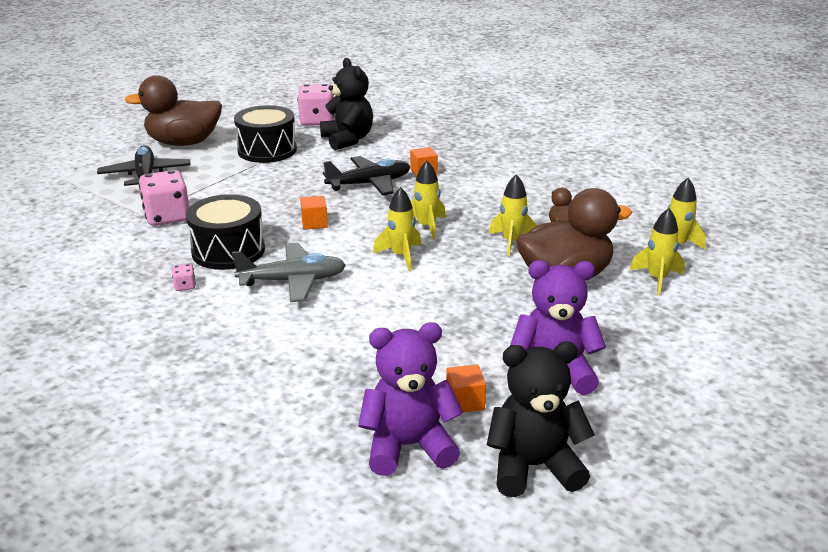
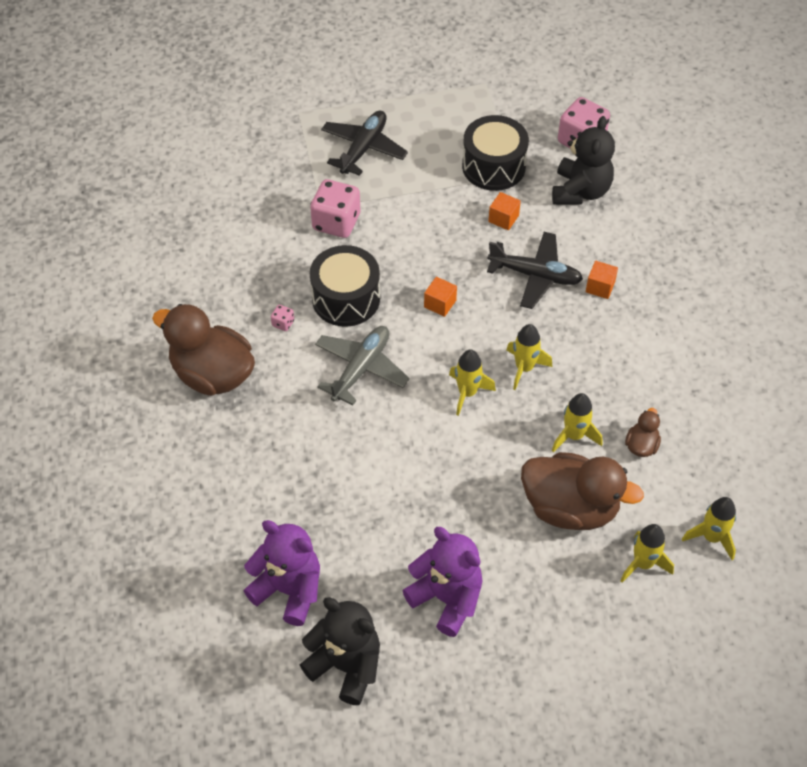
camera: 40 degrees right, 25 degrees up
brown duck [124,75,222,146] -> brown duck moved to [152,304,255,396]
grey plane [232,243,346,302] -> grey plane turned 90 degrees counterclockwise [315,326,410,405]
orange cube [446,364,486,412] -> orange cube moved to [488,192,521,230]

